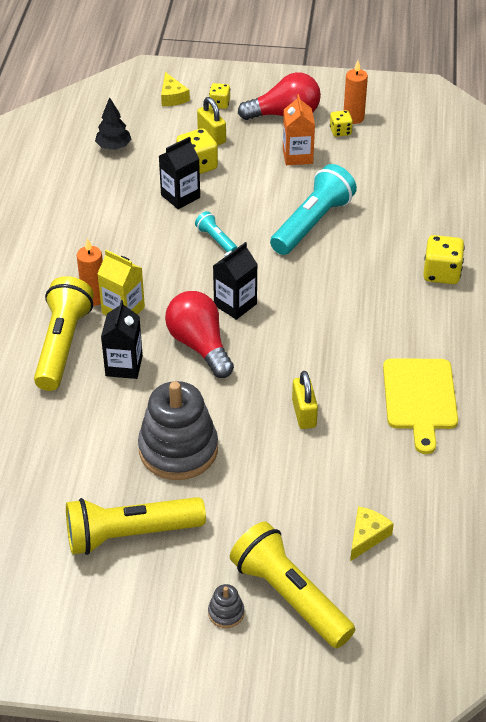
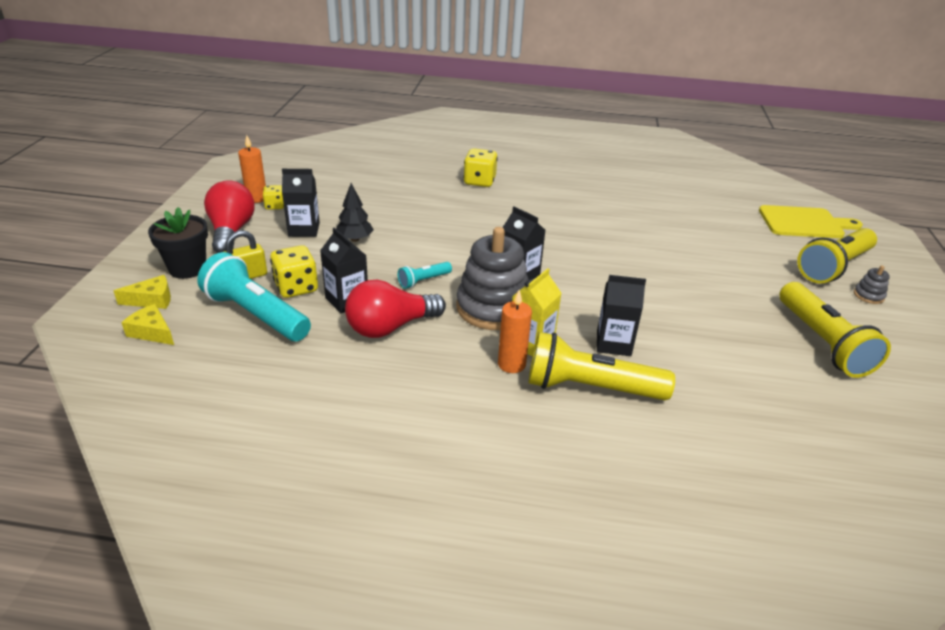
camera: 90 degrees left, 10 degrees down
black tree [95,97,132,150] -> black tree moved to [336,183,374,242]
grey stacking toy [138,381,218,480] -> grey stacking toy moved to [456,227,529,330]
red light bulb [165,291,234,378] -> red light bulb moved to [345,280,446,338]
yellow dice [209,83,230,109] -> black flower pot [148,207,208,279]
turquoise flashlight [270,164,357,255] -> turquoise flashlight moved to [197,252,311,341]
orange carton [283,94,315,165] -> black carton [282,169,320,237]
yellow padlock [292,371,318,429] -> none
yellow cheese [350,506,394,561] -> yellow cheese moved to [121,304,174,345]
yellow cutting board [383,358,458,454] -> yellow cutting board moved to [759,205,863,238]

